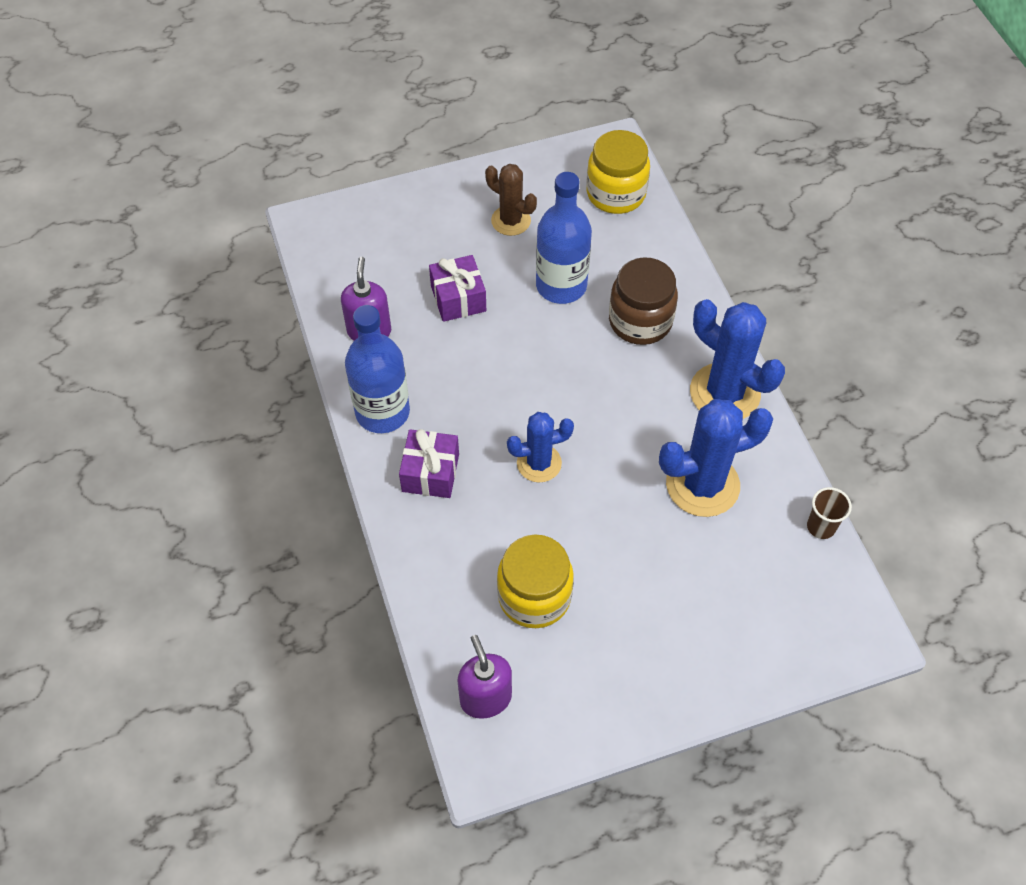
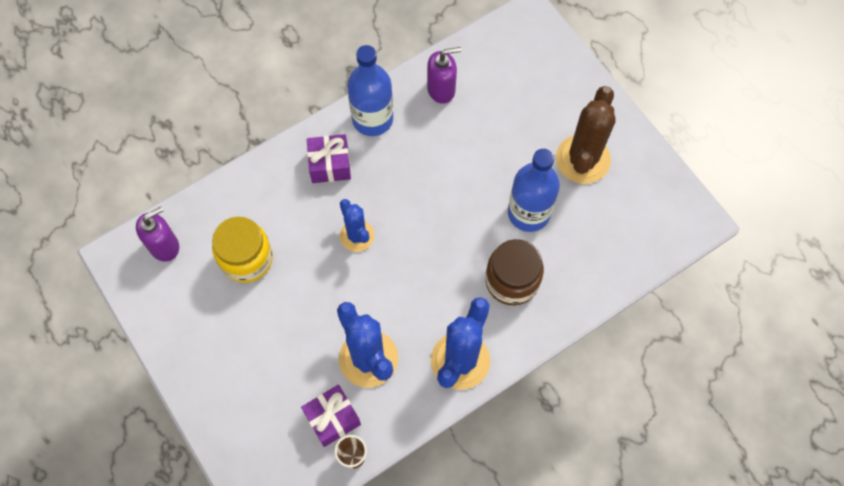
camera: 75 degrees right, 10 degrees up
purple gift [429,255,486,322] -> purple gift moved to [301,385,361,447]
brown cactus [485,164,537,236] -> brown cactus [556,86,616,184], size x1.63
yellow jar [587,130,650,214] -> none

